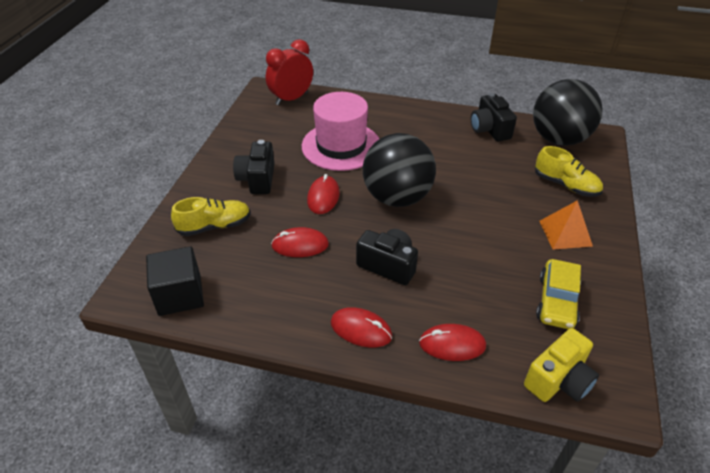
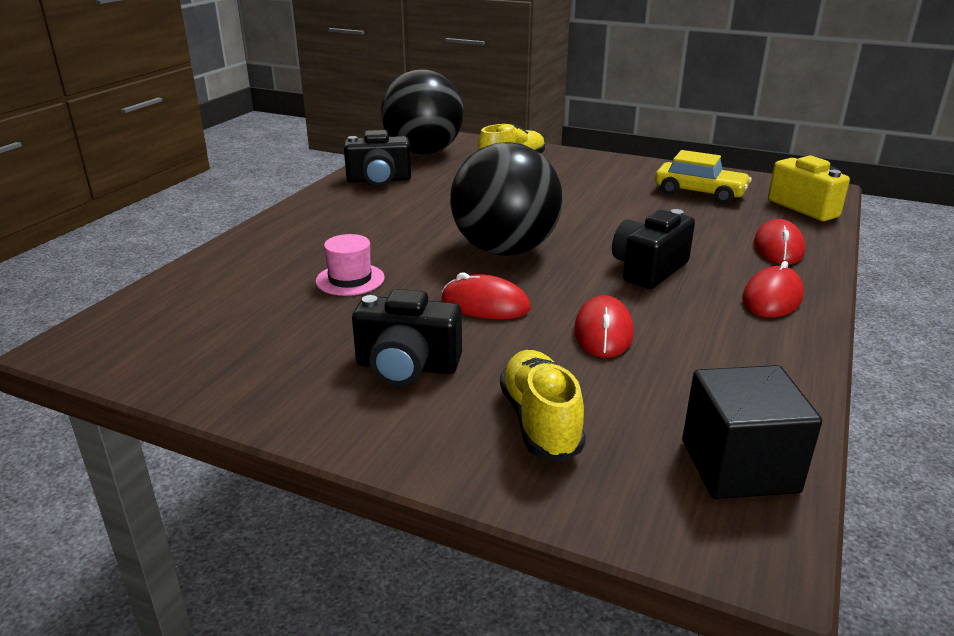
camera: 80 degrees left, 15 degrees down
red clock [266,39,313,105] -> none
pink hat [302,92,379,171] -> pink hat [316,234,384,296], size x0.47
orange pyramid [539,200,593,250] -> none

